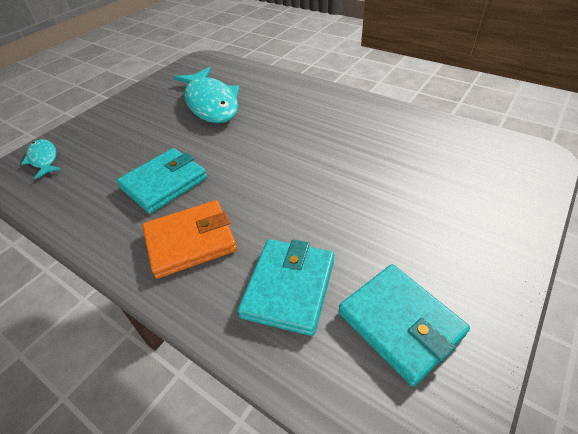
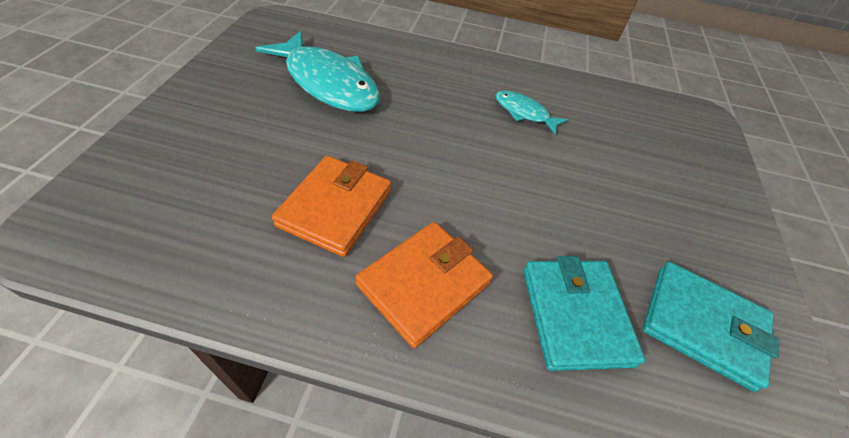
camera: 30 degrees left, 5 degrees up
turquoise fish [21,139,62,179] -> turquoise fish moved to [495,91,568,134]
turquoise wallet [117,148,207,214] -> orange wallet [272,156,391,257]

